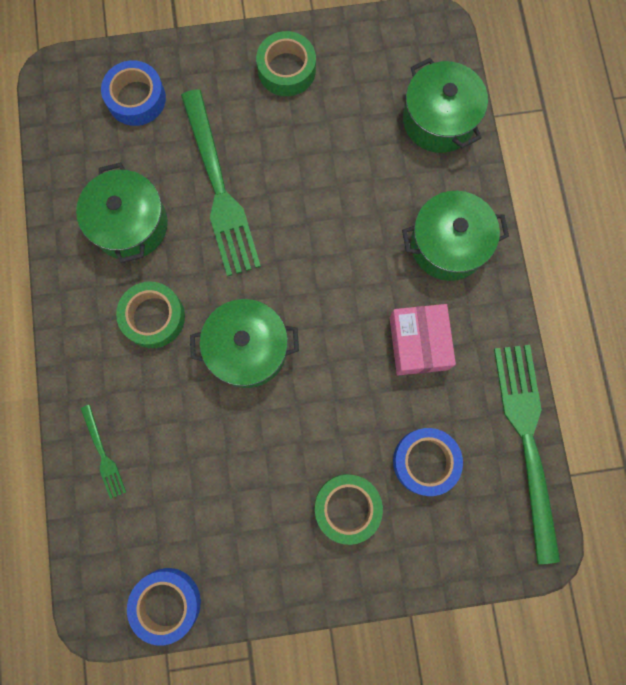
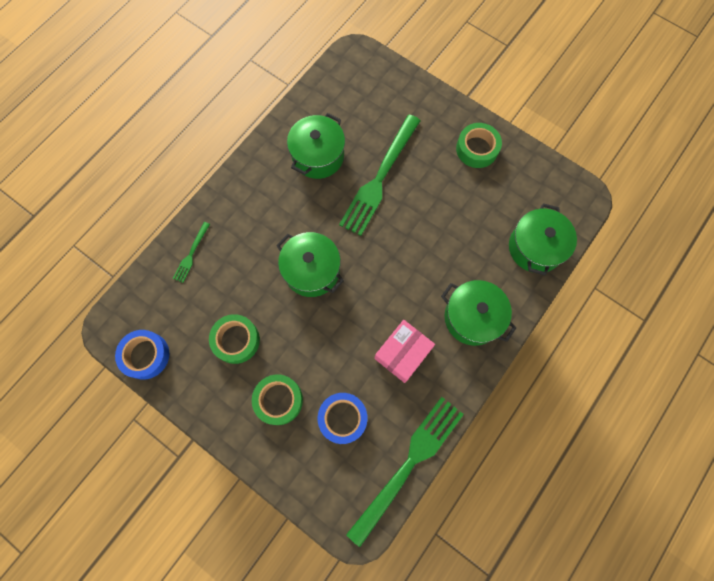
camera: 45 degrees right, 5 degrees down
blue tape [101,60,166,126] -> none
green tape [116,282,185,348] -> green tape moved to [209,314,260,364]

